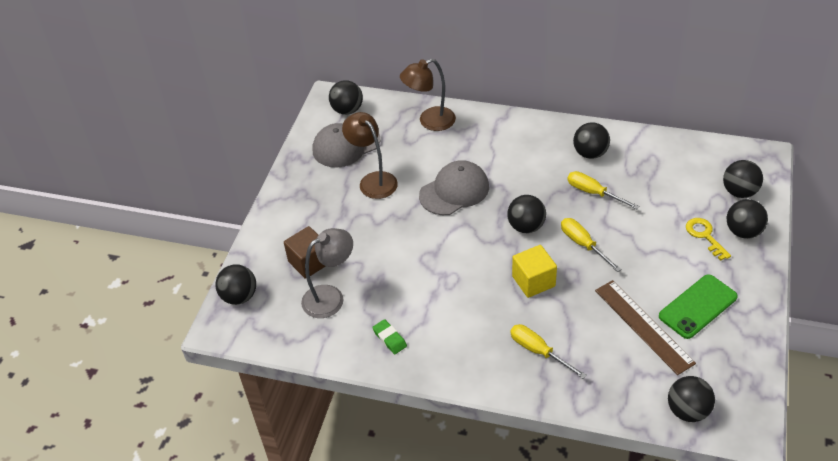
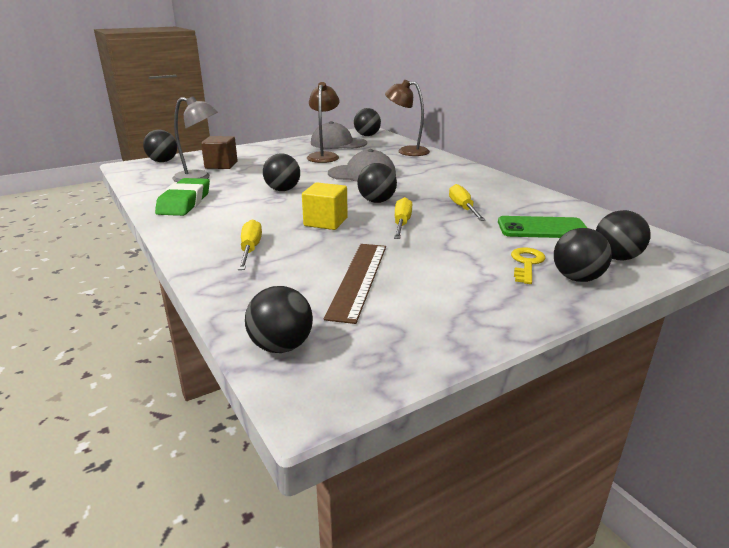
camera: 40 degrees right, 20 degrees down
green eraser [372,319,407,354] -> green eraser [155,178,210,216], size x1.99
black ball [573,122,610,159] -> black ball moved to [263,153,300,191]
green phone [659,274,738,339] -> green phone moved to [498,216,587,238]

